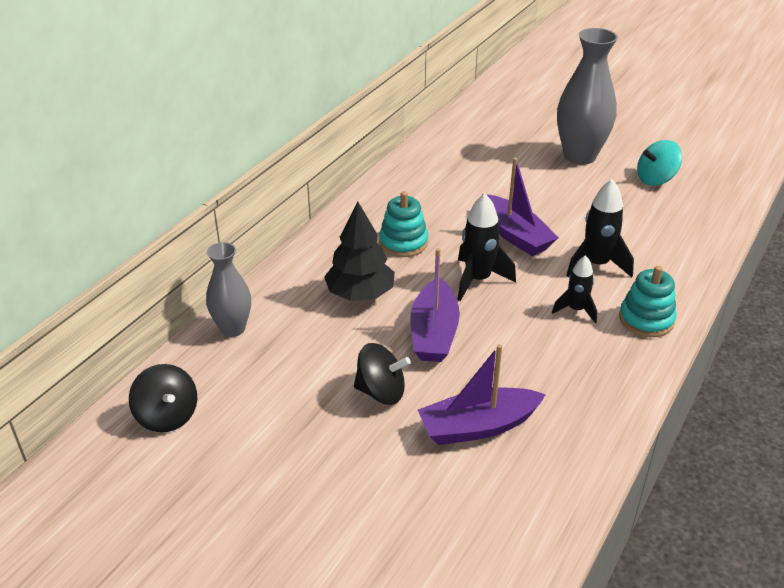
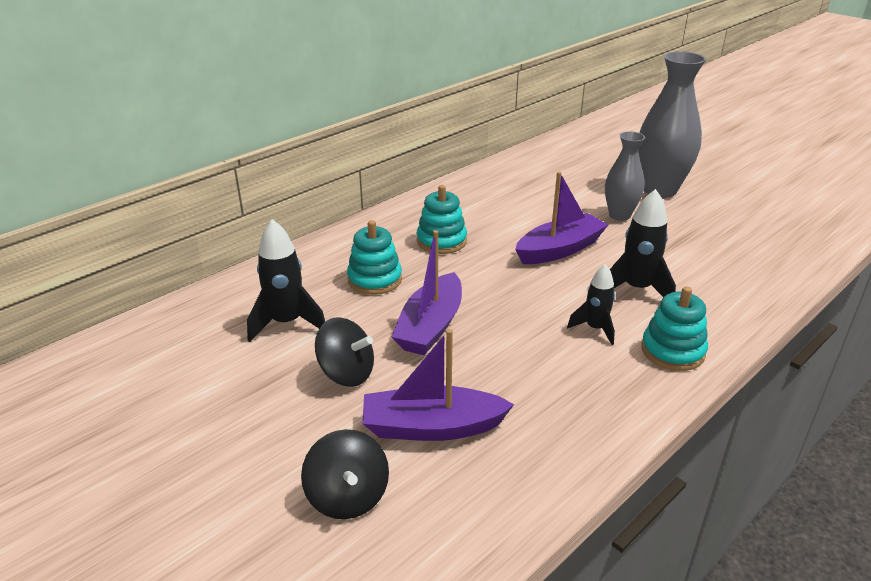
camera: 15 degrees right, 5 degrees down
black spinning top [129,364,197,433] -> black spinning top moved to [301,429,389,519]
grey vase [206,242,251,337] -> grey vase moved to [605,131,645,221]
black tree [324,201,395,301] -> turquoise stacking toy [347,220,402,295]
black rocket [458,194,516,301] -> black rocket moved to [247,219,325,342]
purple boat [482,158,559,256] -> purple boat turned 105 degrees counterclockwise [515,172,608,264]
turquoise spinning top [637,140,682,186] -> none

